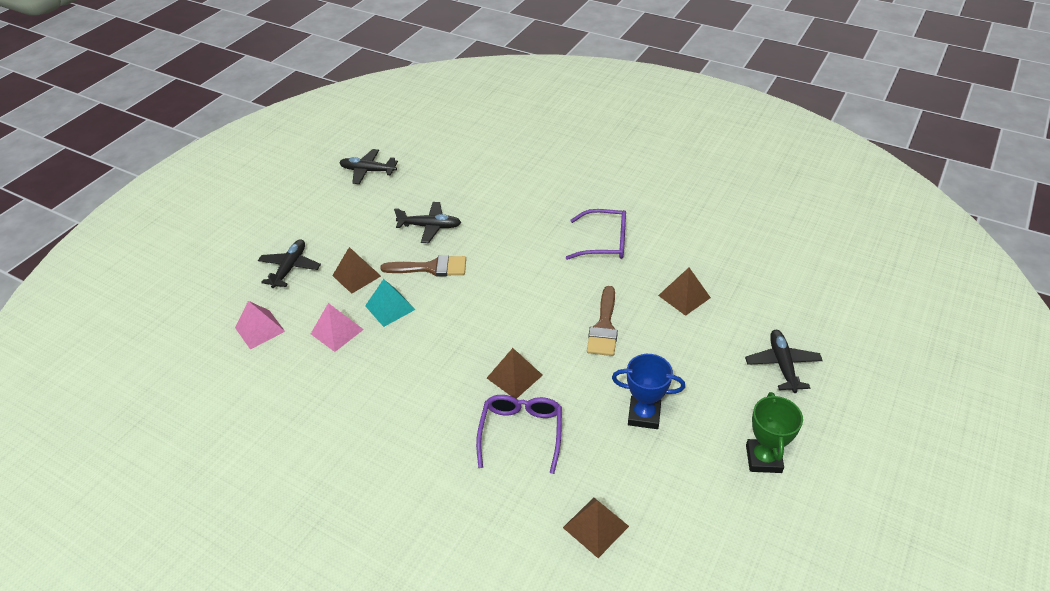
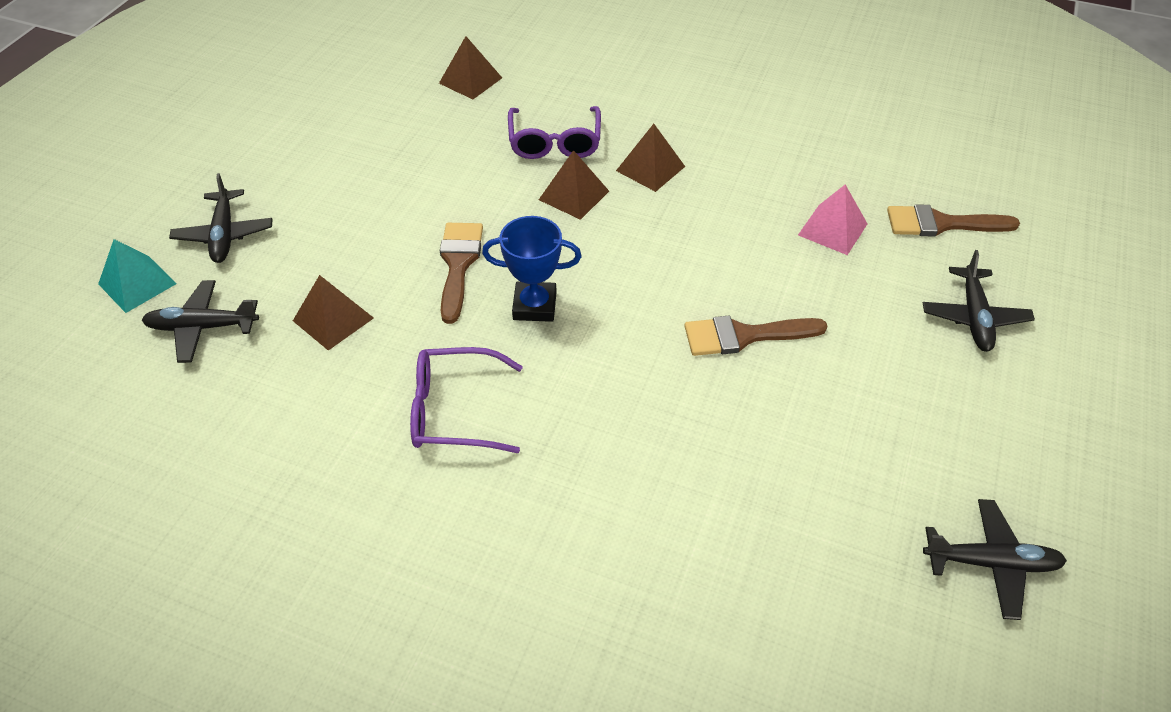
camera: 170 degrees right, 5 degrees up
pink pyramid [235,301,285,350] -> brown brush [887,204,1020,236]
brown pyramid [332,247,381,294] -> brown pyramid moved to [616,124,685,192]
turquoise pyramid [365,279,415,327] -> turquoise pyramid moved to [98,239,177,313]
black plane [394,202,461,243] -> black plane moved to [142,280,259,363]
blue trophy [612,354,685,429] -> blue trophy moved to [482,216,581,322]
green trophy [746,392,803,473] -> none

